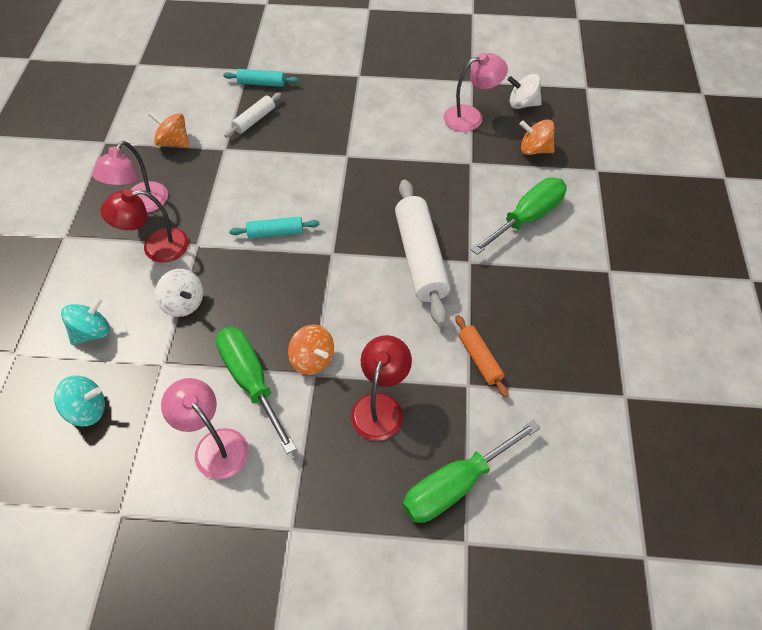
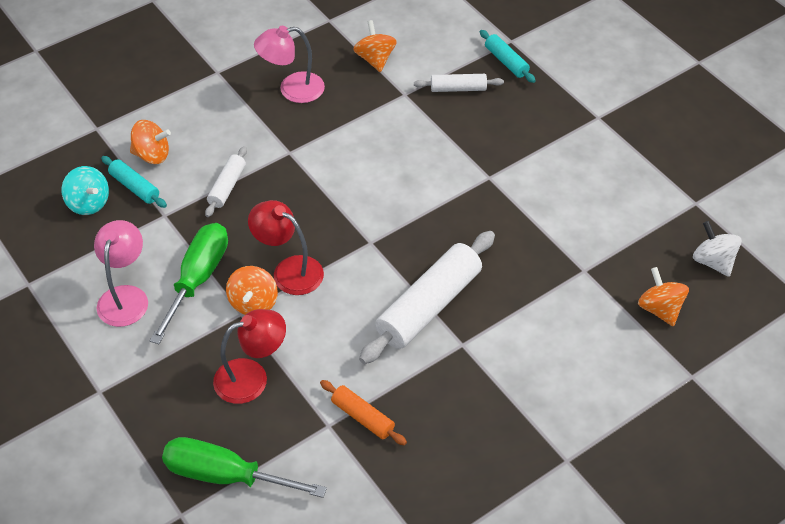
camera: 50 degrees right, 5 degrees down
turquoise spinning top [61,297,110,345] -> orange spinning top [130,120,171,164]
red lamp [100,189,189,263] -> red lamp moved to [248,200,324,295]
white spinning top [155,269,203,317] -> white rolling pin [205,146,247,217]
turquoise rolling pin [229,217,320,239] -> turquoise rolling pin moved to [101,156,167,208]
pink lamp [444,52,508,132] -> none
orange rolling pin [455,315,508,397] -> orange rolling pin turned 75 degrees counterclockwise [320,380,407,445]
green screwdriver [471,178,567,255] -> none

